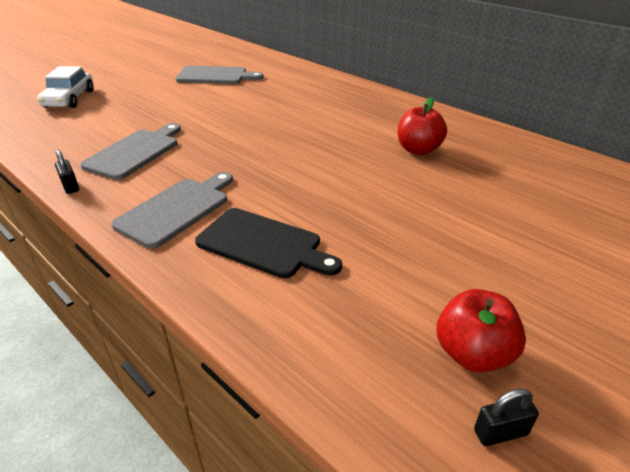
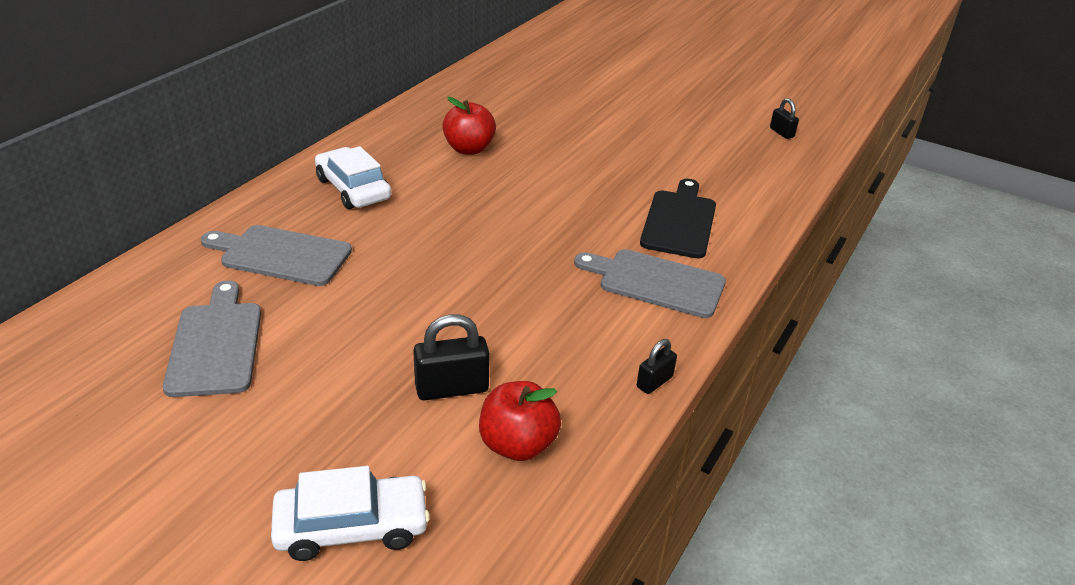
camera: 105 degrees left, 0 degrees up
grey cutting board [80,123,181,180] -> grey cutting board moved to [201,225,352,286]
red apple [436,289,526,373] -> red apple moved to [479,381,561,461]
none -> white car [315,146,391,209]
none -> black padlock [413,314,490,400]

